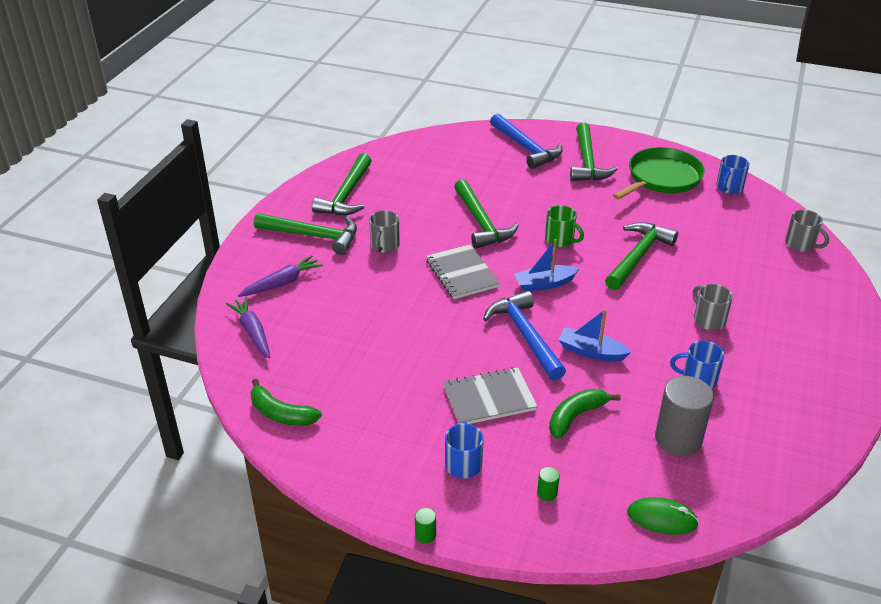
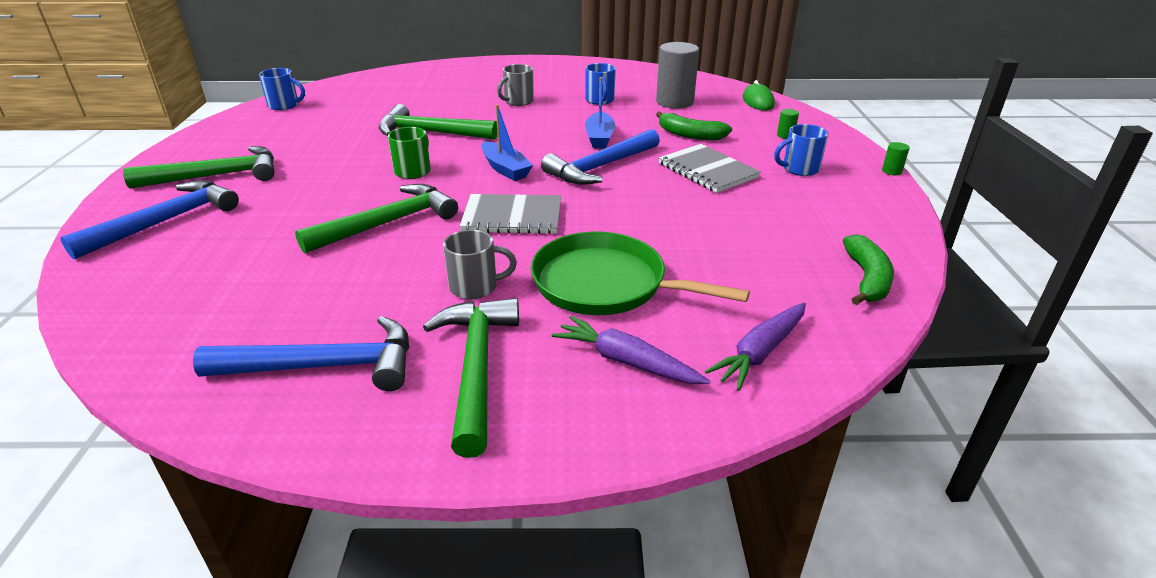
camera: 110 degrees left, 5 degrees down
green hammer [312,153,372,215] -> blue hammer [193,316,409,391]
grey notebook [426,244,500,299] -> grey notebook turned 45 degrees clockwise [459,194,561,234]
green pan [613,147,705,200] -> green pan moved to [530,232,750,315]
grey mug [785,210,829,252] -> none

